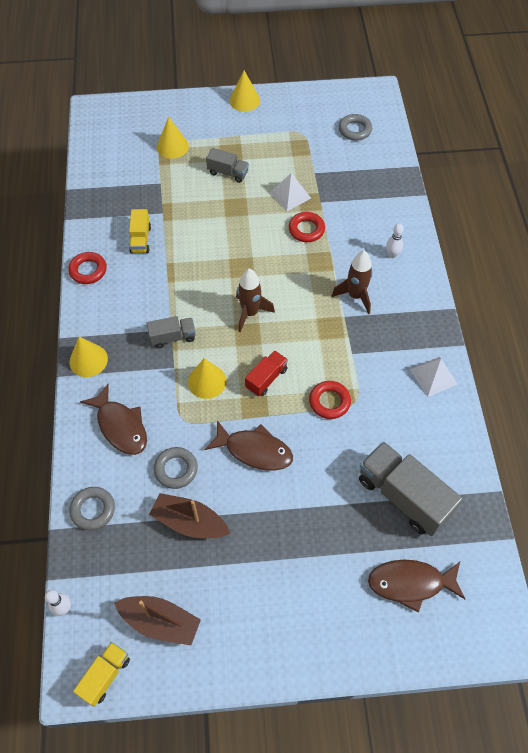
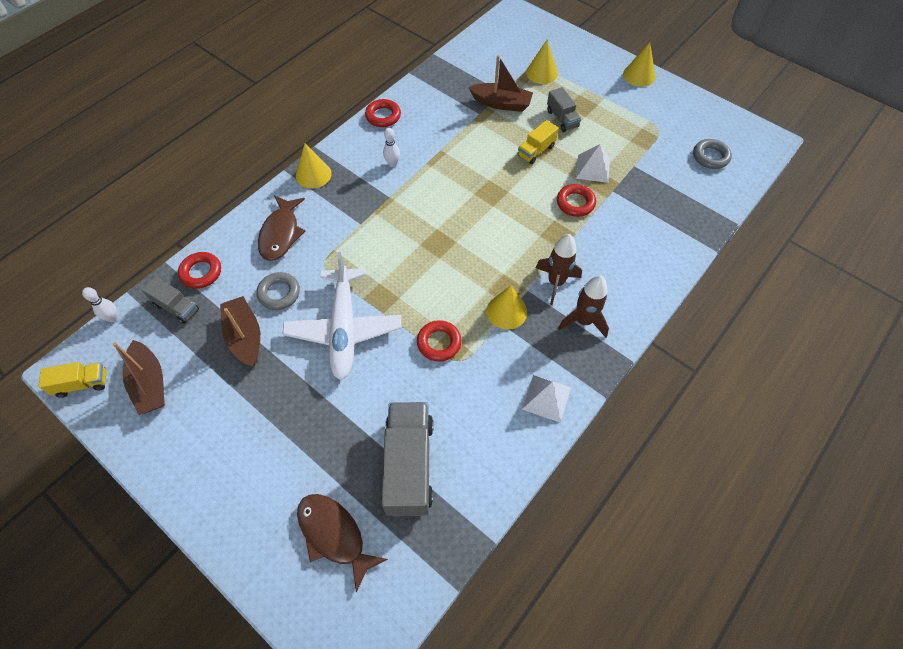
camera: 45 degrees right, 0 degrees up
grey ring [69,487,115,531] -> red ring [178,252,221,289]
yellow truck [129,209,151,253] -> yellow truck moved to [518,120,559,164]
grey truck [147,316,196,348] -> grey truck moved to [142,277,199,324]
yellow cone [188,358,227,399] -> yellow cone moved to [486,286,527,330]
brown fish [205,420,293,471] -> white plane [283,252,401,380]
brown rocket [236,269,275,332] -> brown rocket moved to [558,275,609,338]
red truck [245,350,288,396] -> none
white bowling pin [386,223,404,258] -> white bowling pin moved to [383,128,400,167]
none -> brown boat [469,55,533,112]

